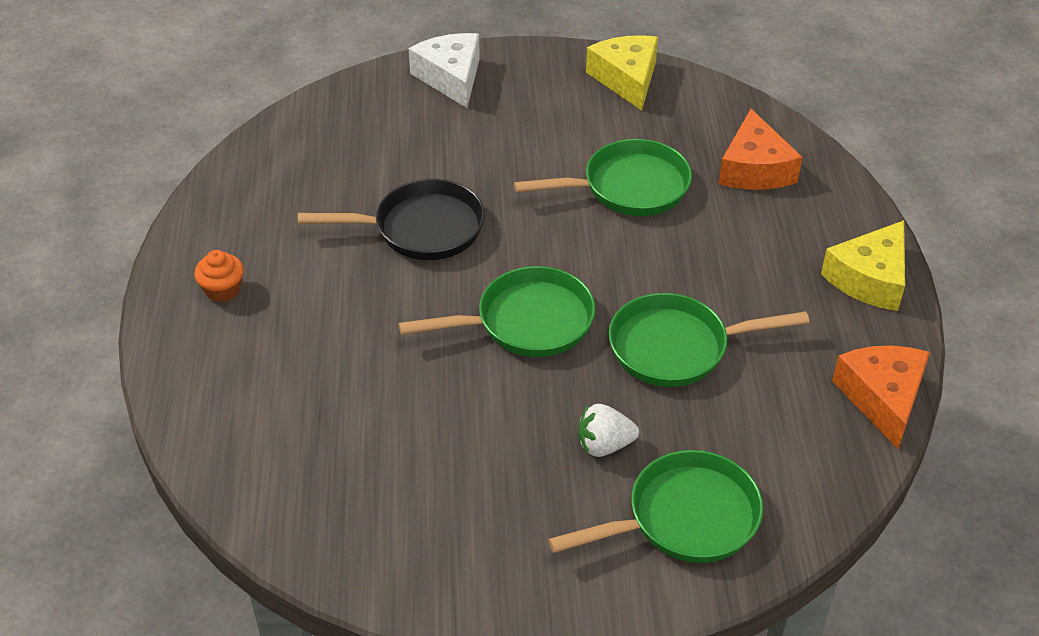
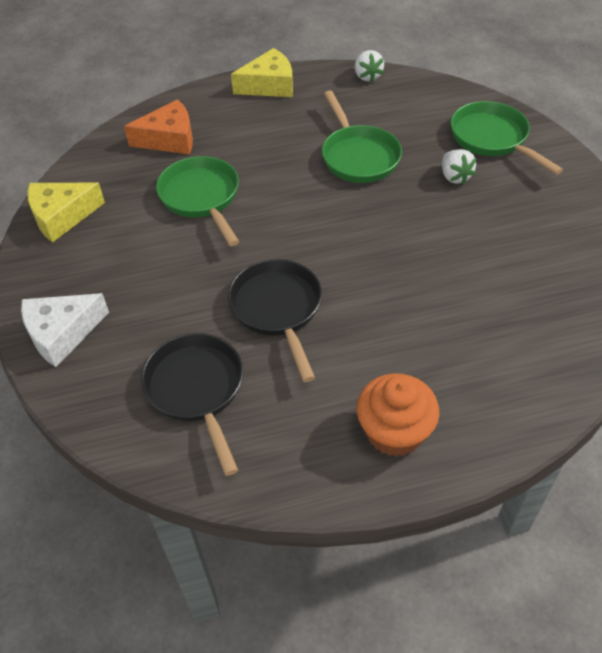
camera: 100 degrees left, 5 degrees up
orange cupcake [194,250,244,302] -> orange cupcake [356,373,440,457], size x1.75
green pan [398,266,595,357] -> none
yellow cheese [821,220,905,311] -> yellow cheese turned 45 degrees counterclockwise [231,48,293,97]
orange cheese [832,346,930,449] -> white strawberry [355,50,384,82]
none -> black pan [141,333,243,476]

